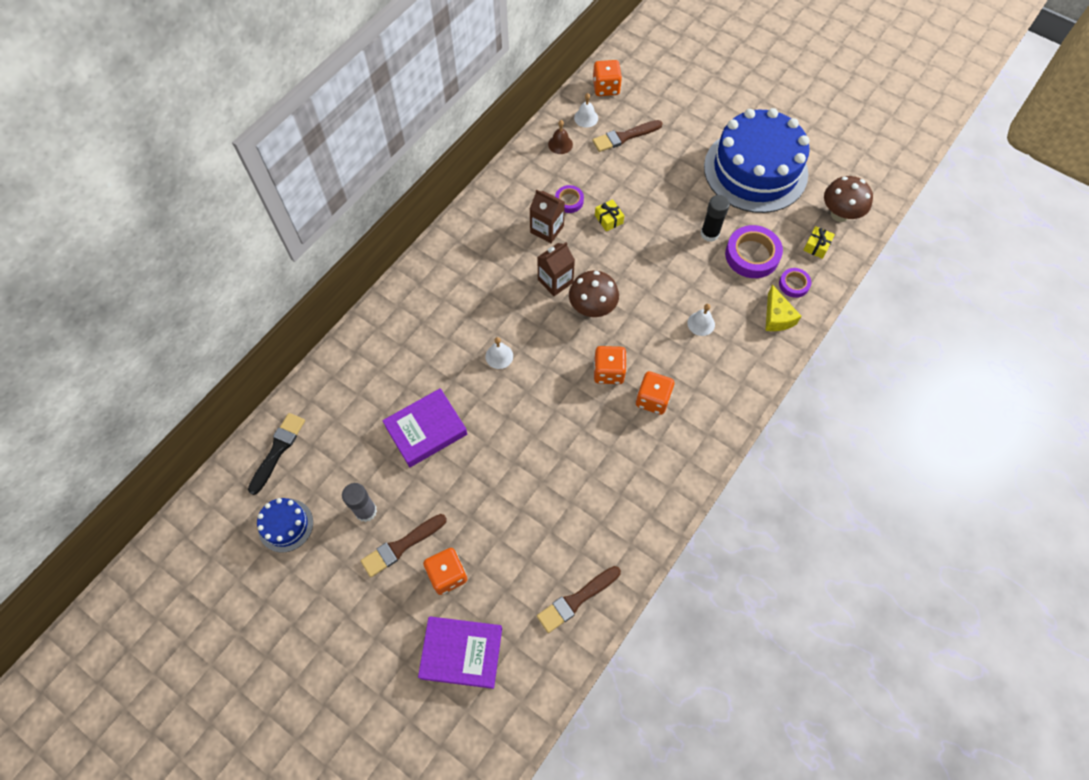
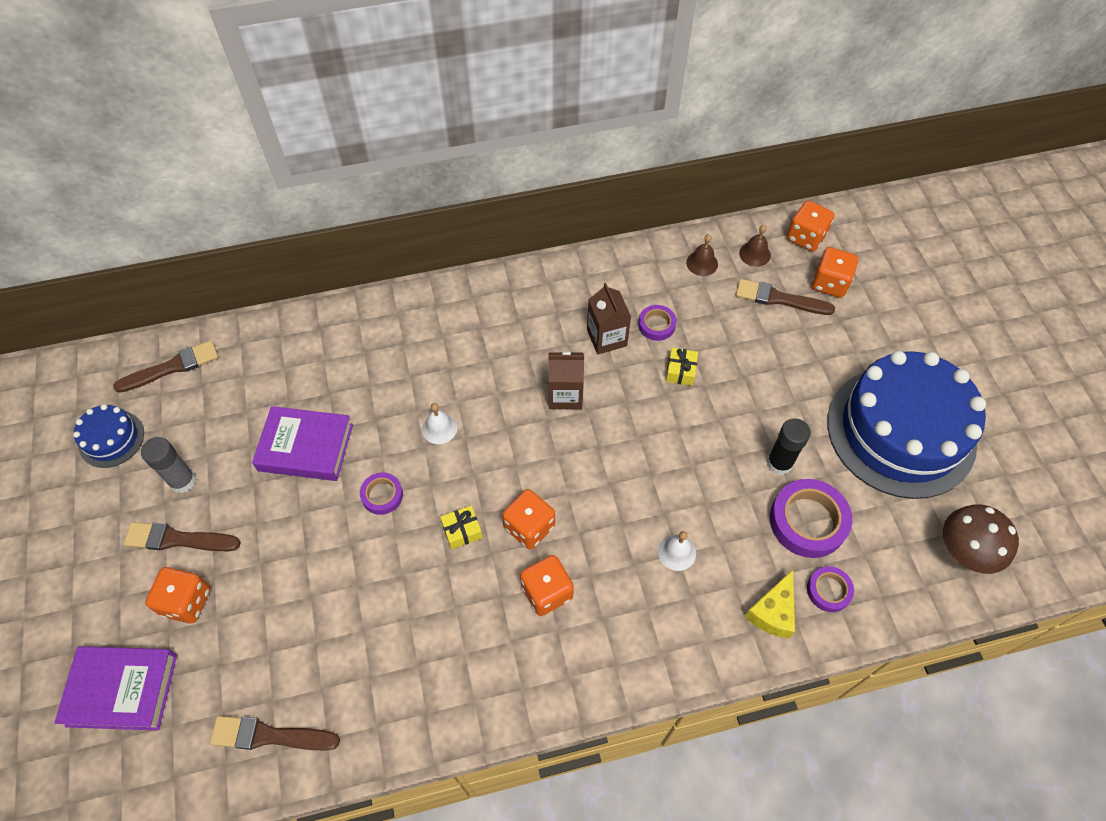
camera: 40 degrees right, 5 degrees down
black brush [248,413,305,495] -> brown brush [113,340,219,393]
purple book [418,616,502,689] -> purple book turned 45 degrees counterclockwise [55,646,177,730]
brown mushroom [569,270,619,317] -> none
white bell [574,93,598,128] -> brown bell [739,225,771,267]
yellow gift [803,226,835,259] -> yellow gift moved to [440,505,483,549]
none -> purple tape [360,472,403,515]
none -> orange dice [812,247,859,298]

